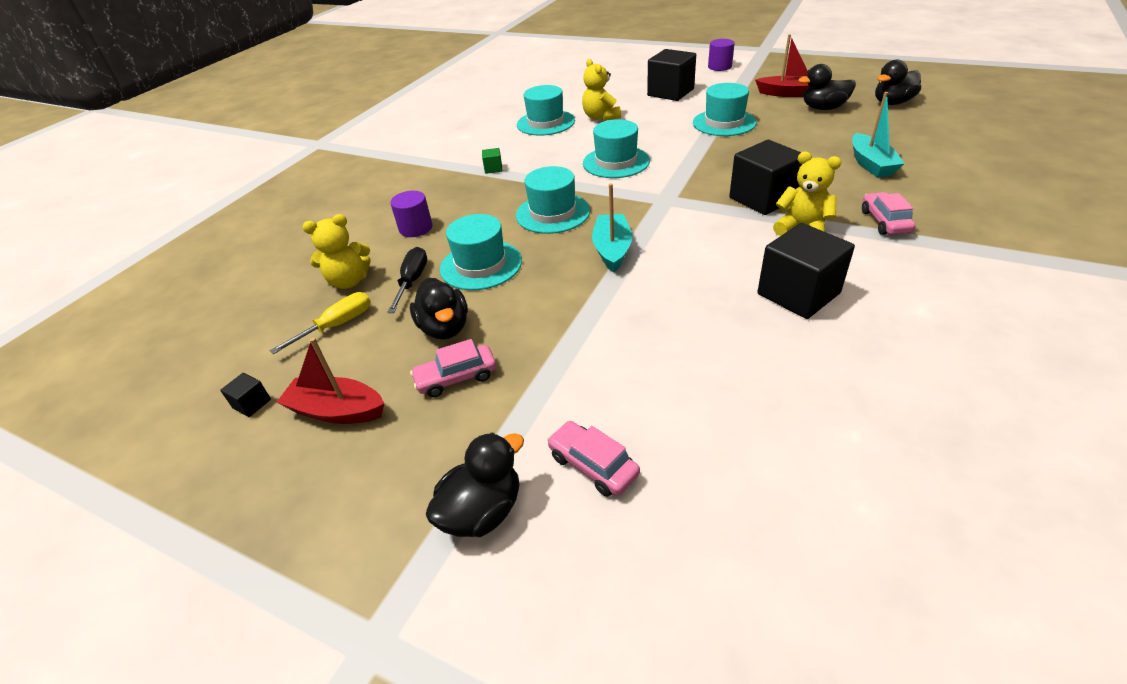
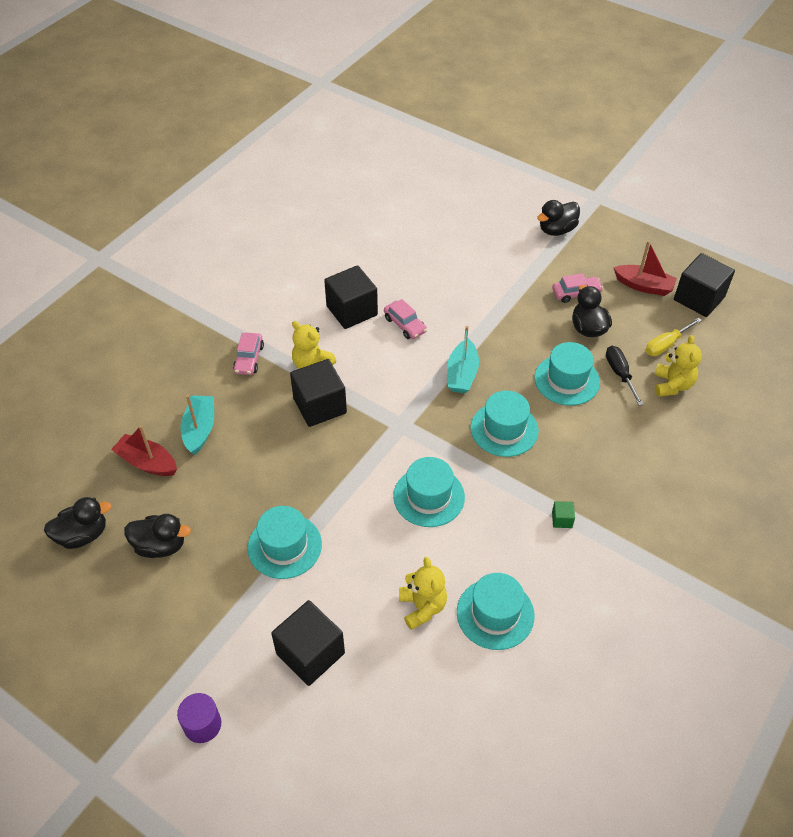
camera: 175 degrees left, 10 degrees up
black cube [220,373,271,417] -> black cube [674,253,735,317], size x2.35
yellow teddy bear [303,214,371,289] -> yellow teddy bear turned 105 degrees clockwise [654,335,702,397]
black screwdriver [387,247,427,313] -> black screwdriver turned 150 degrees clockwise [606,346,644,406]
purple cylinder [390,191,432,237] -> none
pink car [547,421,640,497] -> pink car moved to [384,299,427,339]
red boat [755,34,810,97] -> red boat moved to [111,425,177,476]

